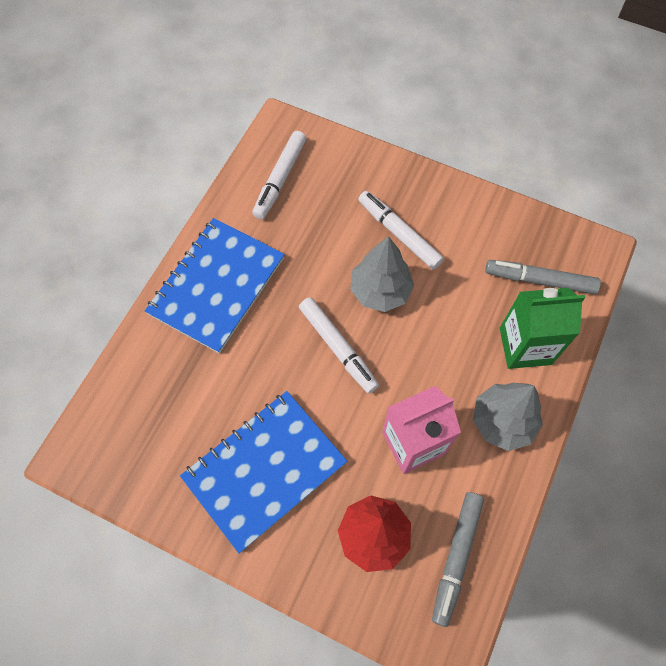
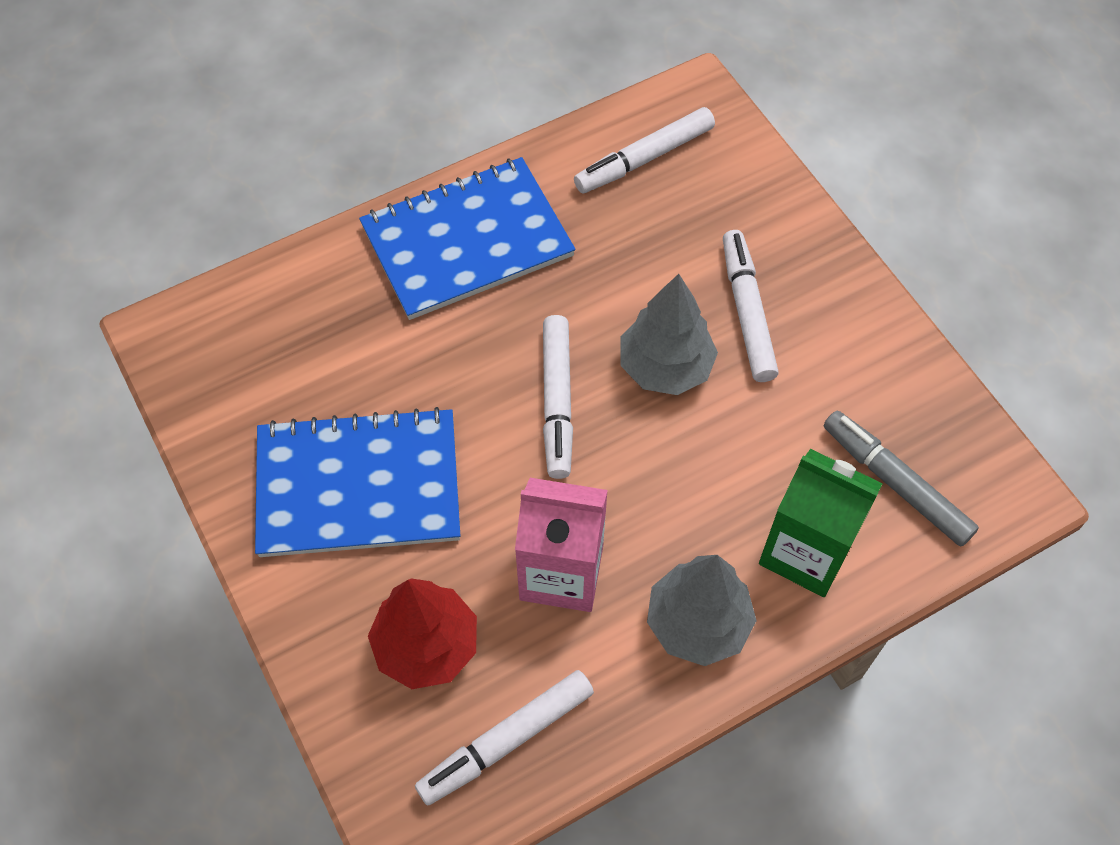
camera: 35 degrees right, 5 degrees down
grey marker [432,492,484,627] -> white marker [415,670,594,806]

